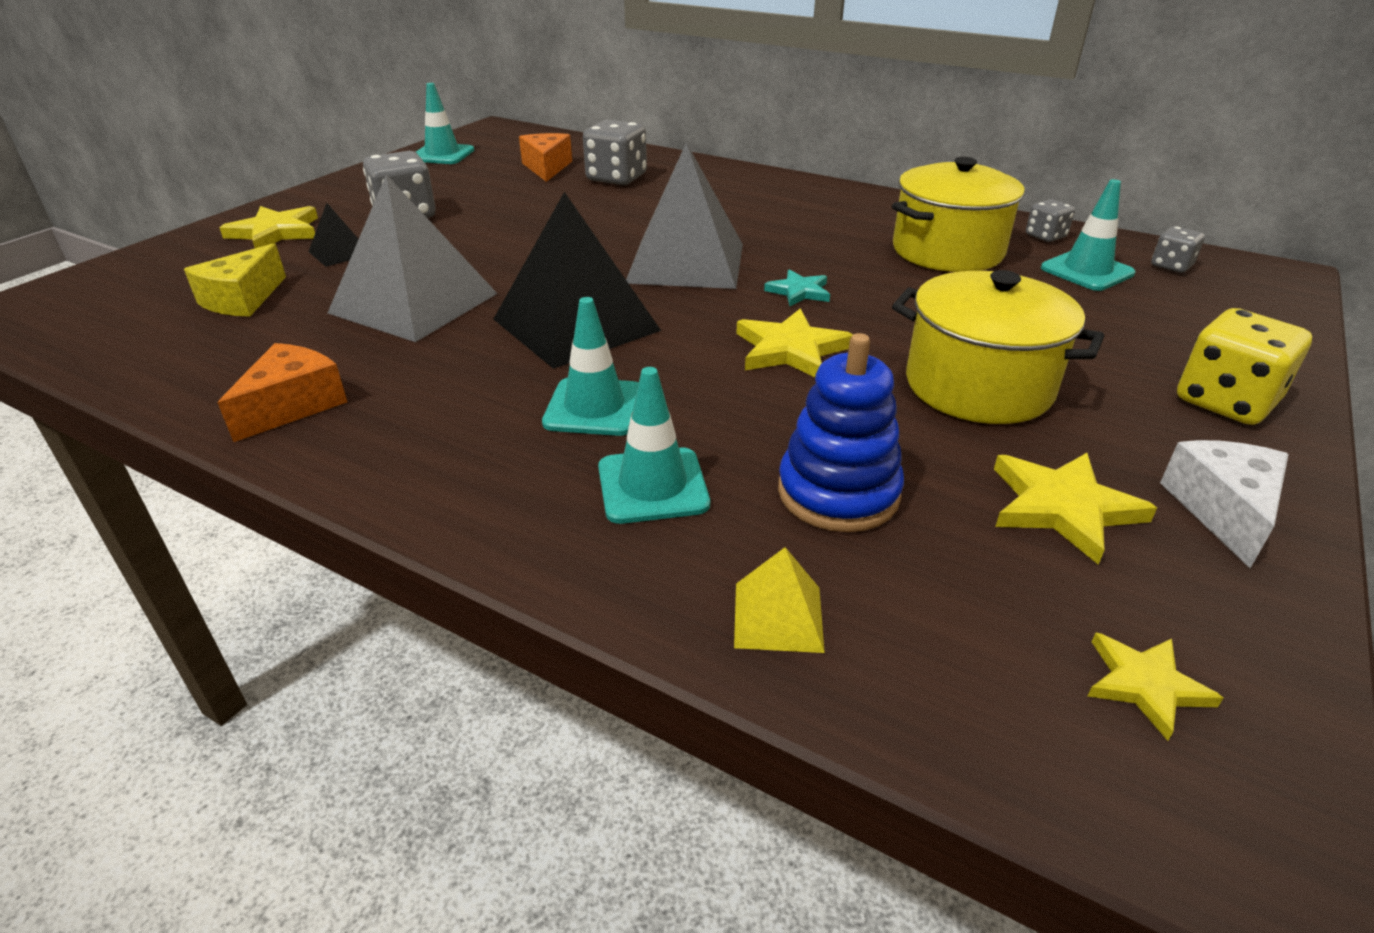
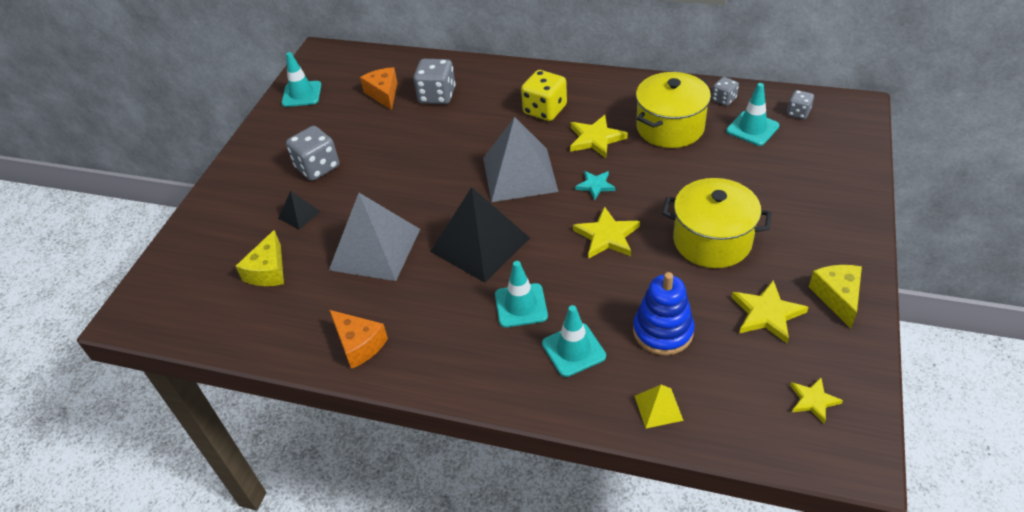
camera: 10 degrees left, 10 degrees up
orange cheese [218,343,347,442] -> orange cheese turned 120 degrees clockwise [329,310,388,369]
yellow star [220,206,318,248] -> yellow star moved to [570,115,628,158]
white cheese [1160,440,1289,568] -> yellow cheese [809,265,862,329]
yellow dice [1177,308,1312,425] -> yellow dice moved to [521,70,567,121]

